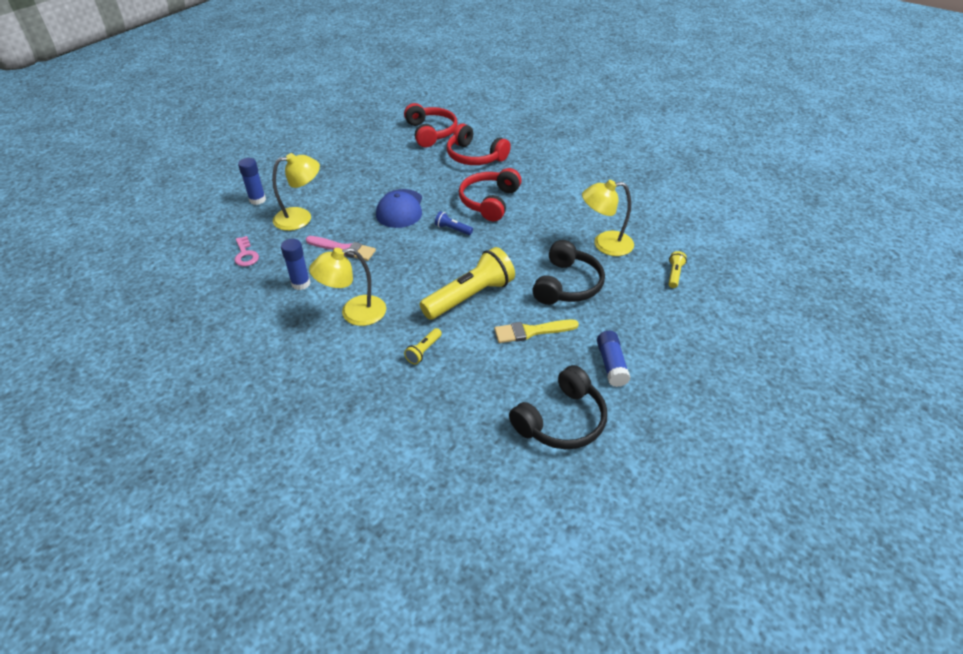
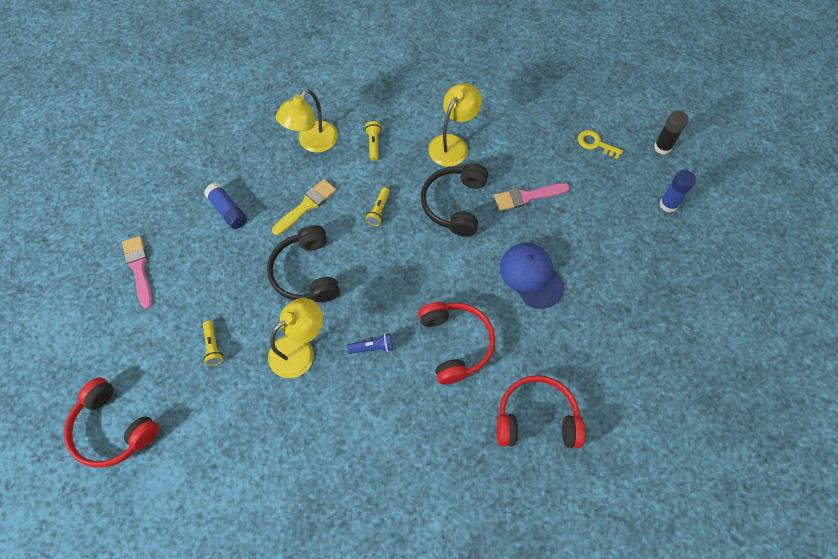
camera: 145 degrees right, 20 degrees up
pink key [234,236,259,266] -> yellow key [578,130,623,159]
yellow lamp [272,153,320,231] -> yellow lamp moved to [276,89,338,153]
blue glue stick [281,239,311,290] -> none
red headphones [404,103,458,147] -> red headphones moved to [64,377,159,467]
yellow flashlight [420,247,515,320] -> yellow flashlight [365,187,390,226], size x0.44
blue flashlight [435,211,473,235] -> blue flashlight moved to [347,333,393,354]
black headphones [509,365,607,449] -> black headphones moved to [421,163,488,237]
none -> pink brush [122,236,153,309]
none -> black glue stick [654,111,688,155]

